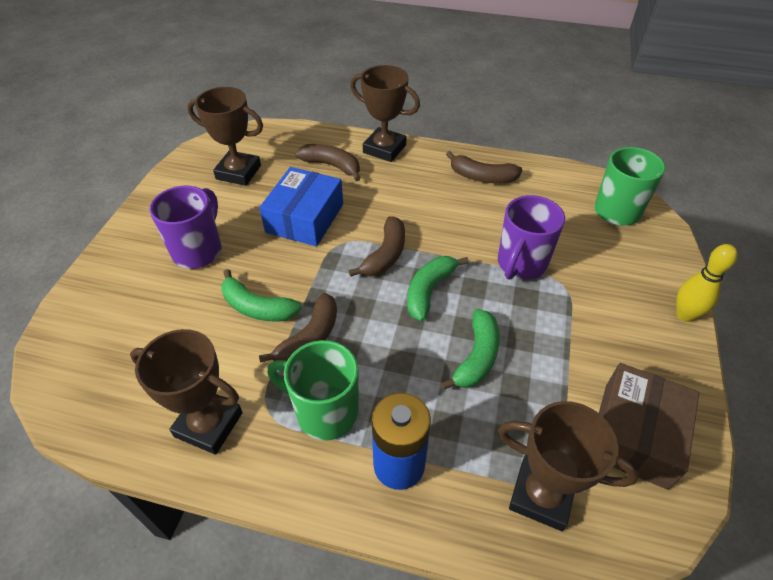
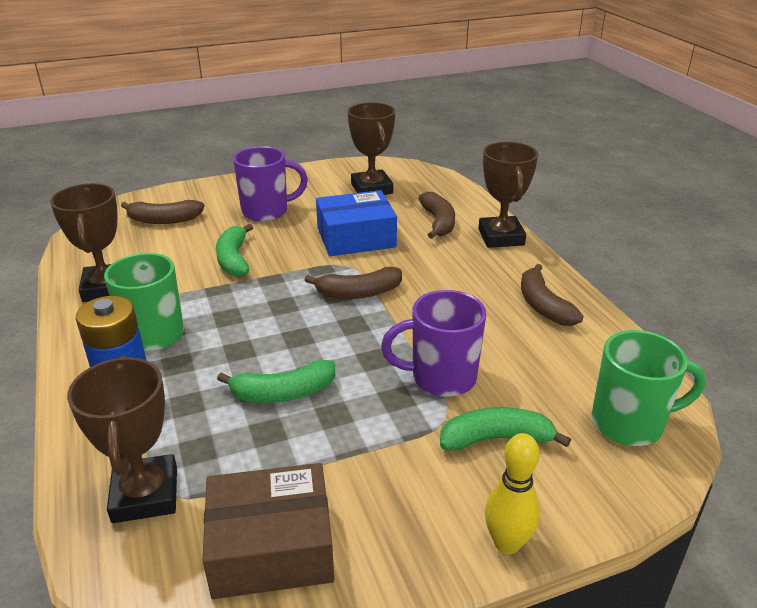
camera: 55 degrees right, 15 degrees down
brown banana [259,293,337,362] -> brown banana moved to [121,200,205,224]
green banana [407,256,469,321] -> green banana moved to [440,407,571,451]

